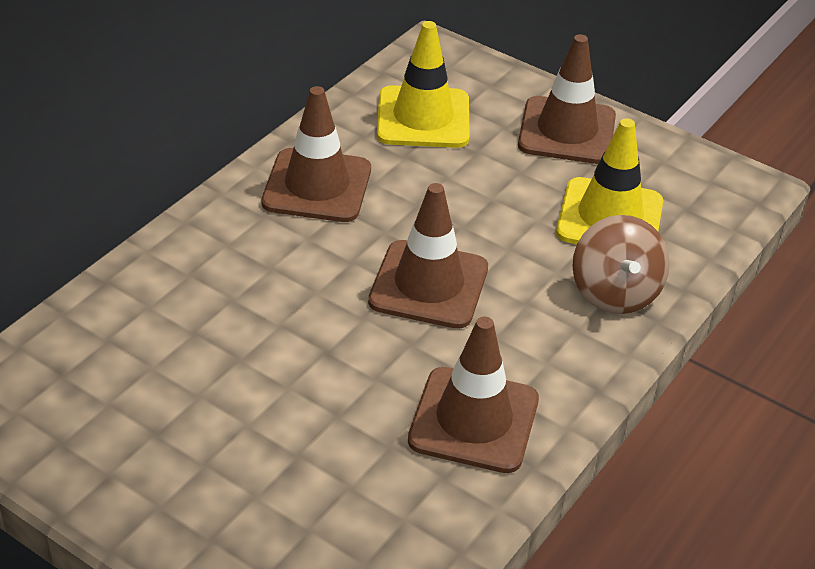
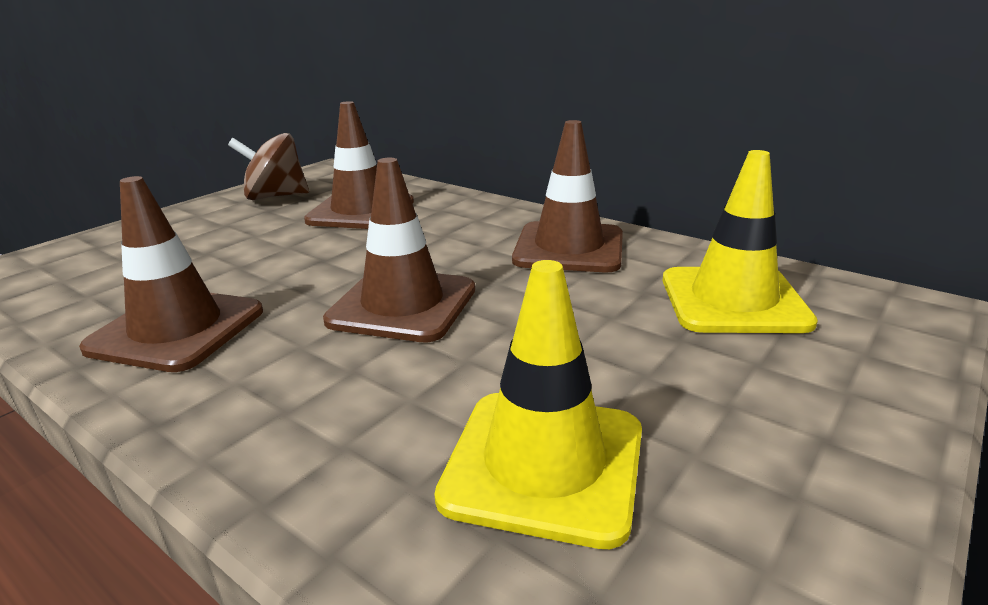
camera: 95 degrees right, 15 degrees down
brown traffic cone [518,34,616,164] -> brown traffic cone moved to [304,101,414,229]
brown spinning top [572,215,670,314] -> brown spinning top moved to [228,133,309,200]

